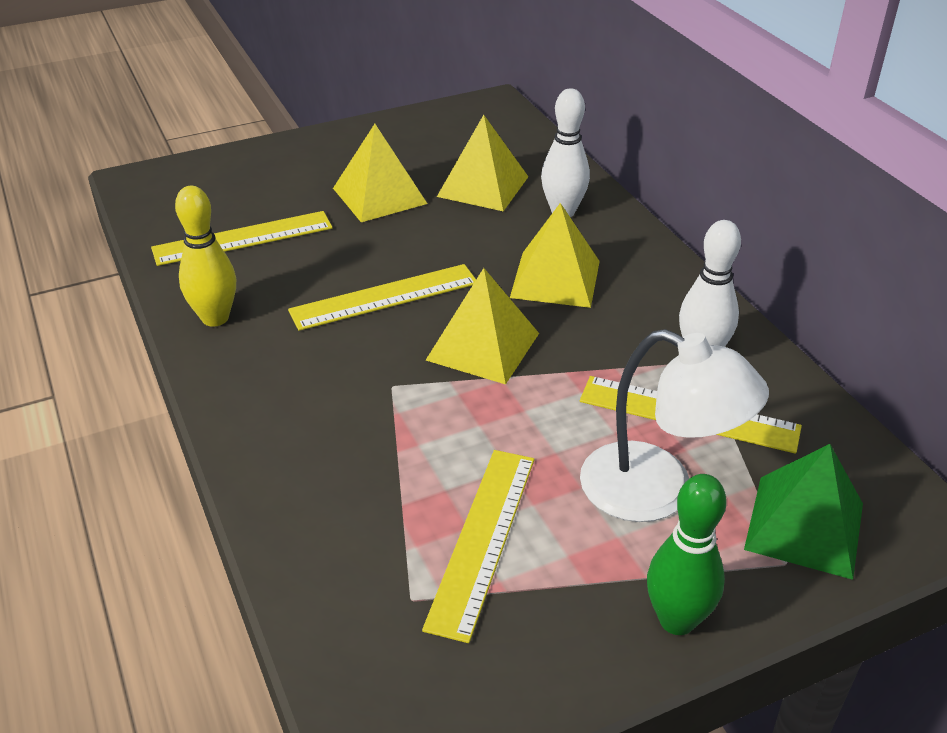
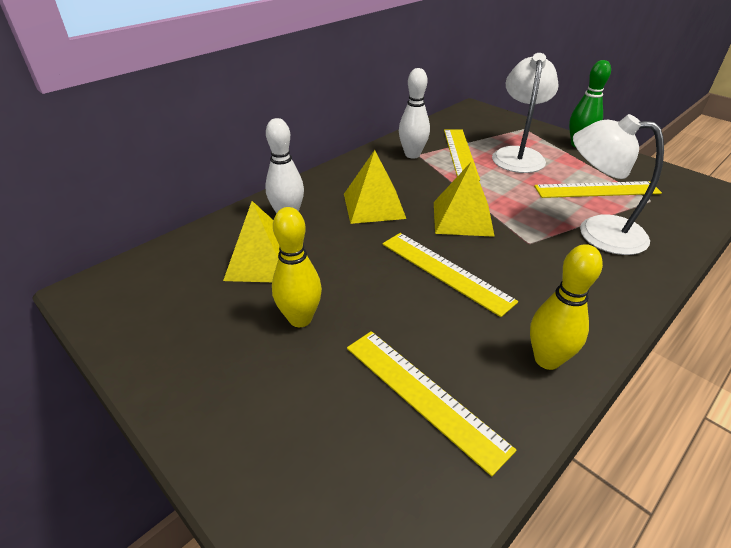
camera: 110 degrees left, 0 degrees up
yellow pyramid [333,124,427,222] -> yellow bowling pin [272,207,322,327]
green pyramid [744,444,863,580] -> none
none -> white lamp [573,114,664,255]

